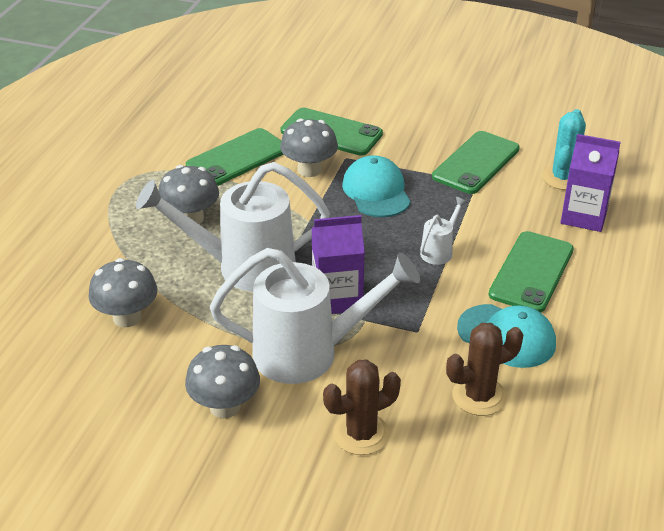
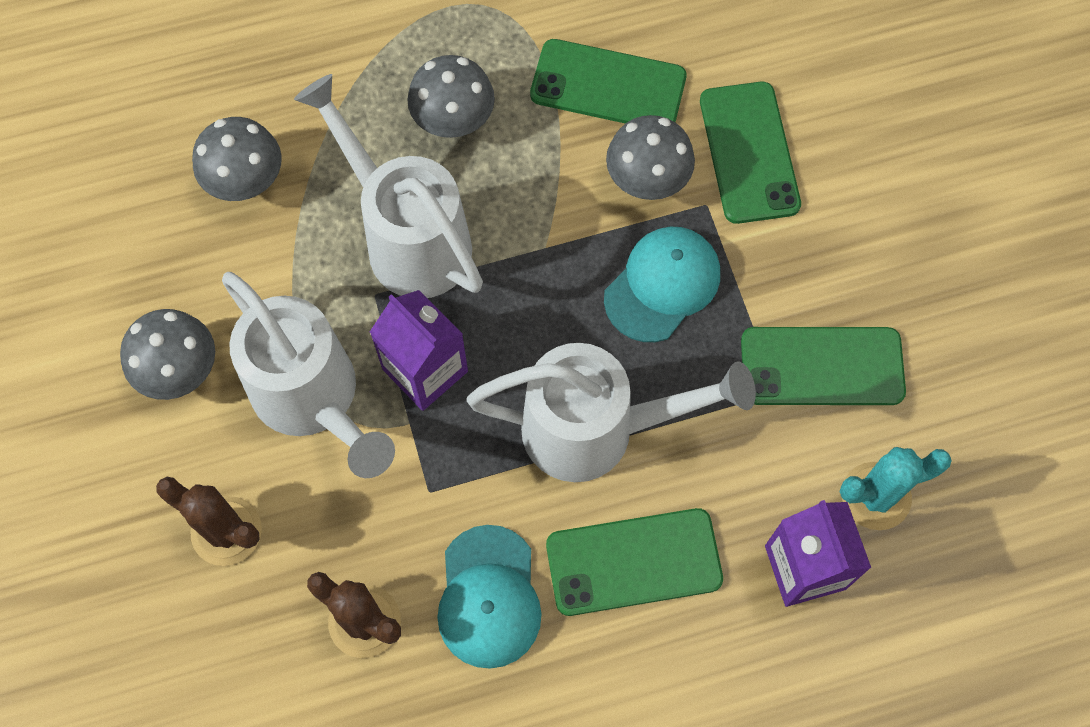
camera: 55 degrees right, 30 degrees up
white watering can [420,197,468,265] -> white watering can [467,343,756,482], size x2.30

